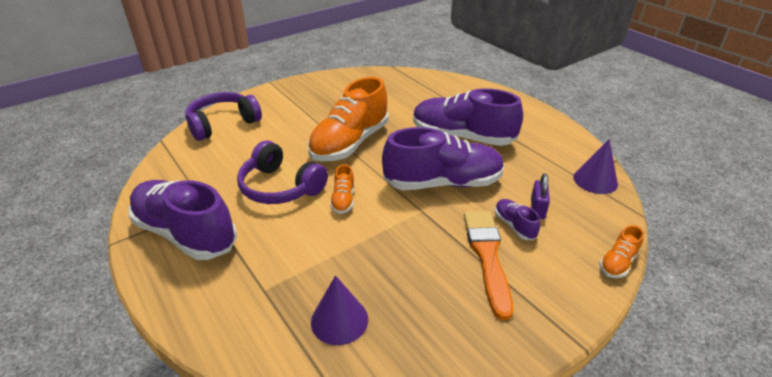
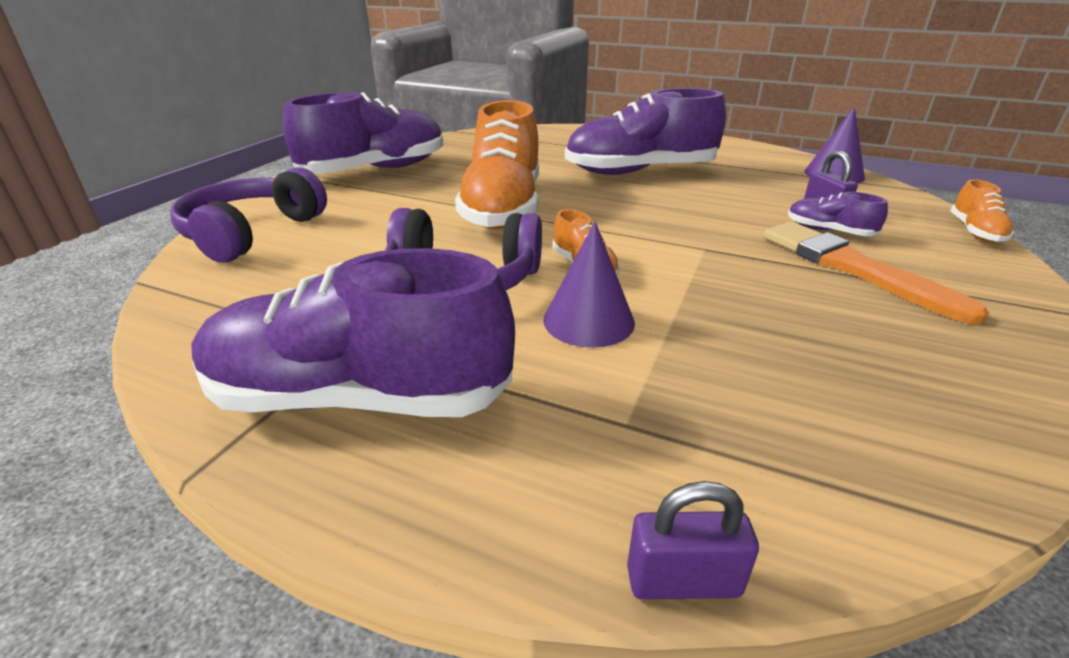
camera: 30 degrees left, 5 degrees down
purple cone [311,275,368,345] -> purple cone moved to [543,222,635,348]
purple shoe [382,127,505,190] -> purple shoe moved to [282,92,444,173]
none -> purple padlock [627,481,759,600]

